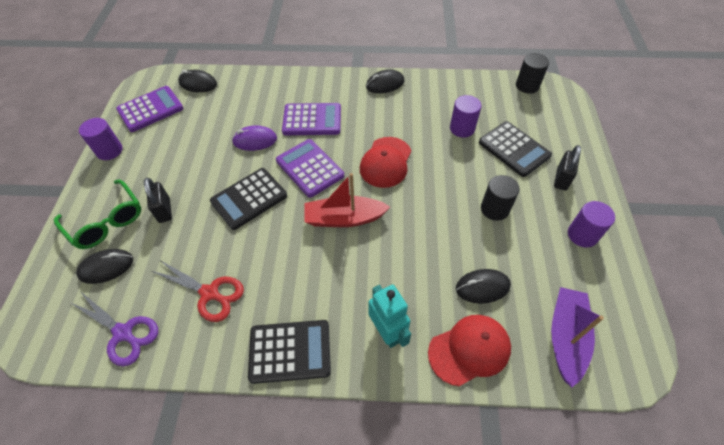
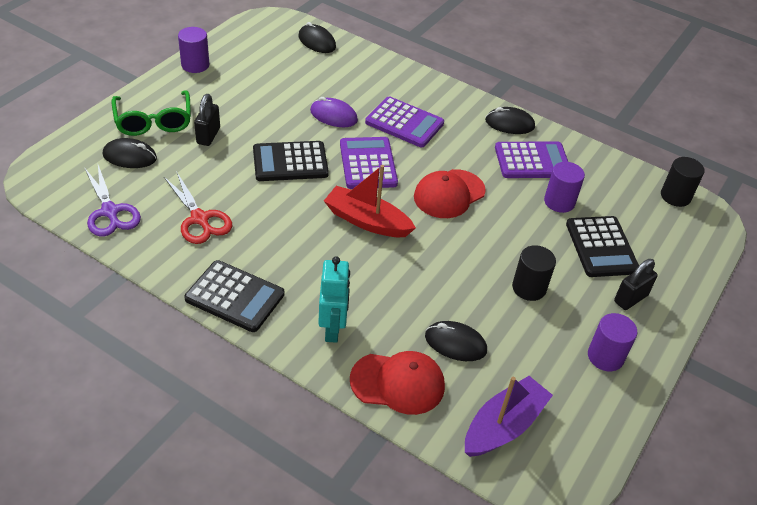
camera: 25 degrees right, 10 degrees down
purple calculator [116,86,184,132] -> purple calculator moved to [495,142,568,178]

